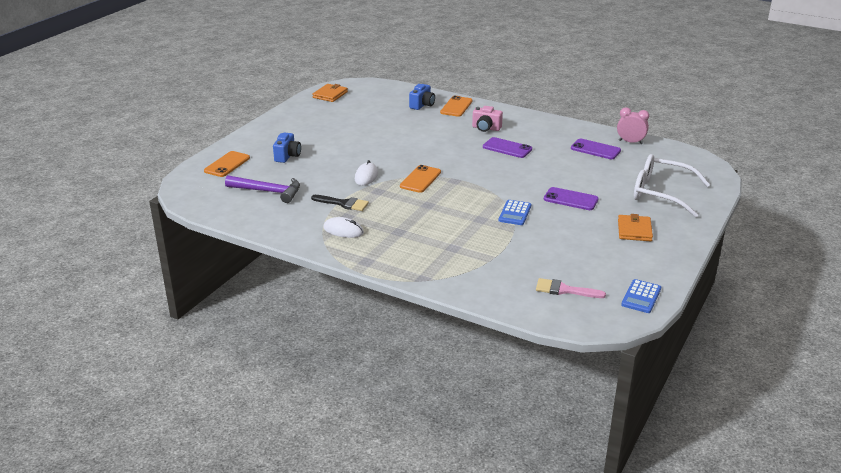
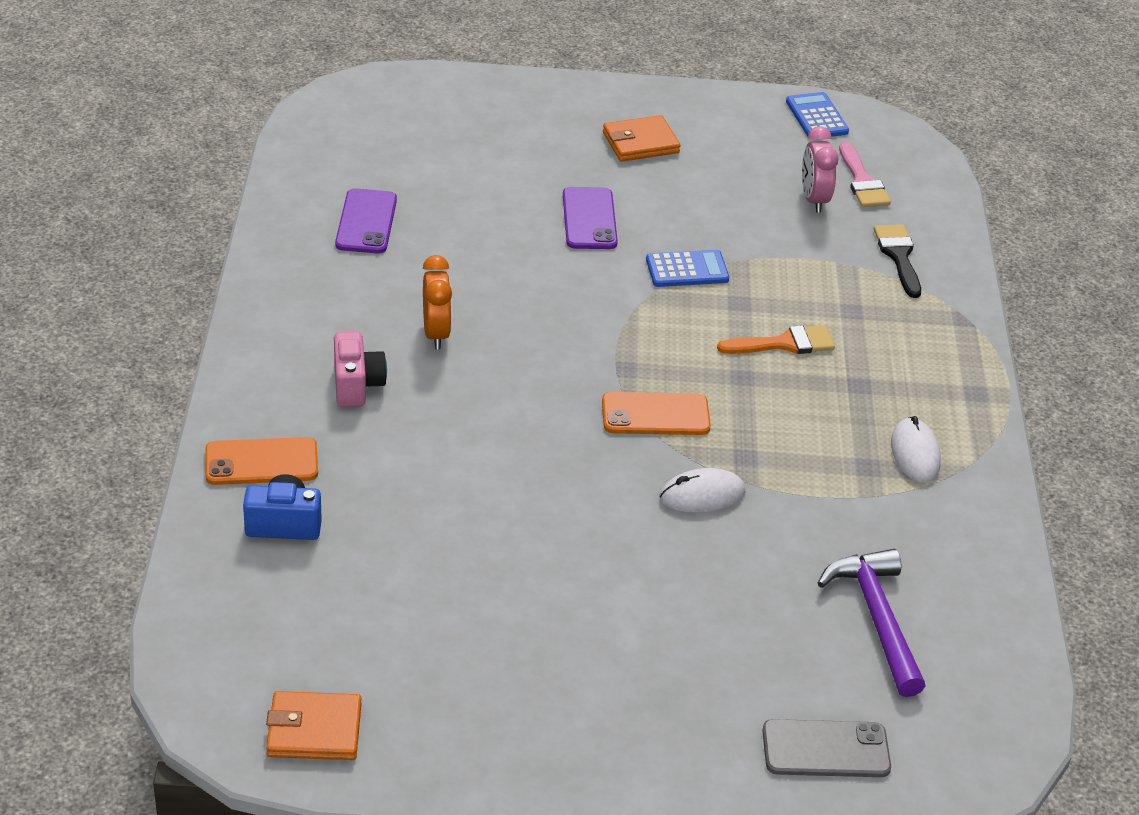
camera: 120 degrees left, 10 degrees up
orange phone [204,151,250,177] -> grey phone [762,719,891,777]
blue camera [273,133,301,163] -> none
black brush [311,195,369,211] -> black brush moved to [874,224,921,298]
purple phone [483,137,532,158] -> orange clock [423,255,452,349]
pink clock [617,107,649,144] -> pink clock moved to [802,126,839,213]
blue calculator [621,279,661,313] -> blue calculator turned 105 degrees counterclockwise [786,92,849,137]
white glasses [634,154,710,217] -> none
none -> orange brush [717,325,835,354]

